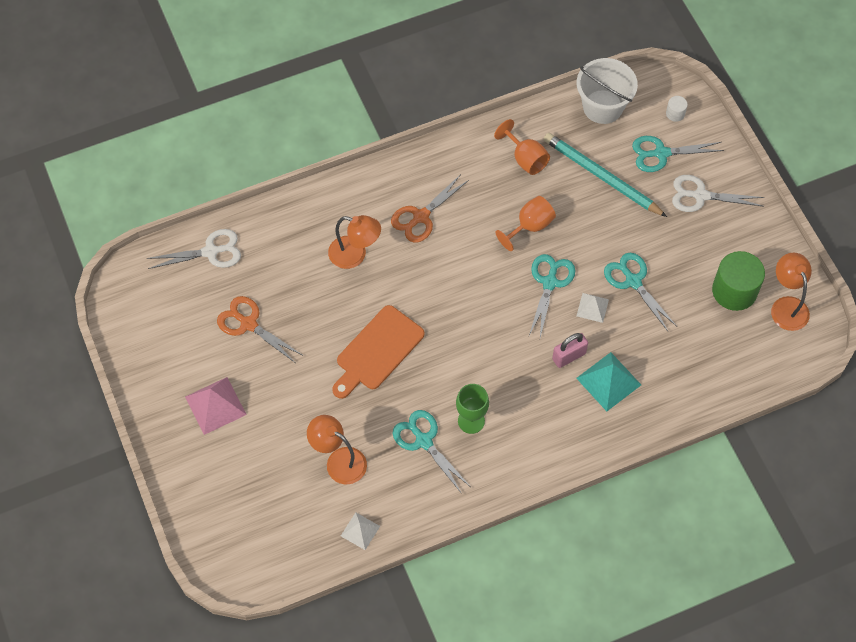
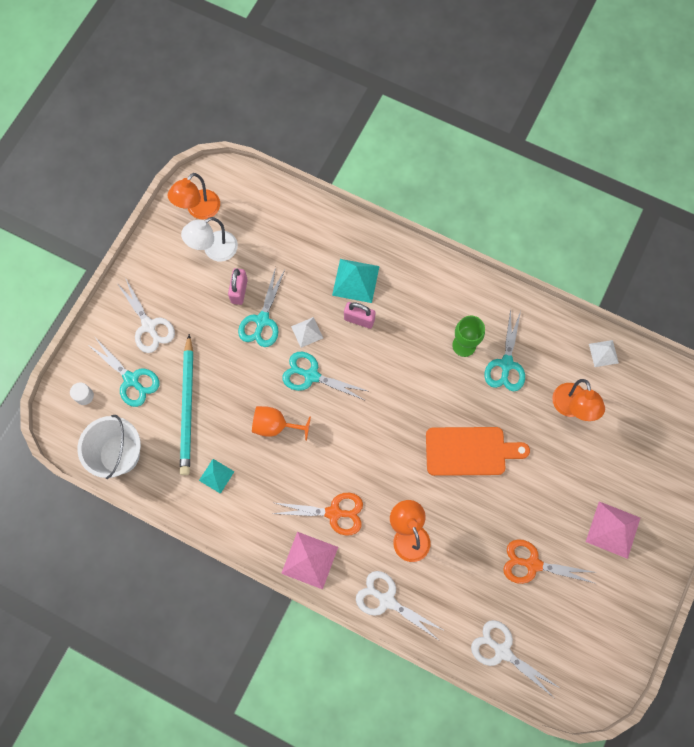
camera: 130 degrees left, 10 degrees up
orange scissors [217,296,302,362] -> orange scissors turned 105 degrees clockwise [503,539,594,584]
orange goblet [494,119,550,175] -> turquoise pyramid [199,459,234,494]
turquoise scissors [529,254,575,337] -> turquoise scissors turned 45 degrees clockwise [282,352,370,401]
green cylinder [712,251,765,311] -> white lamp [181,217,238,261]
none -> pink padlock [228,268,248,305]
none -> pink pyramid [281,532,338,589]
none -> white scissors [356,571,445,639]

